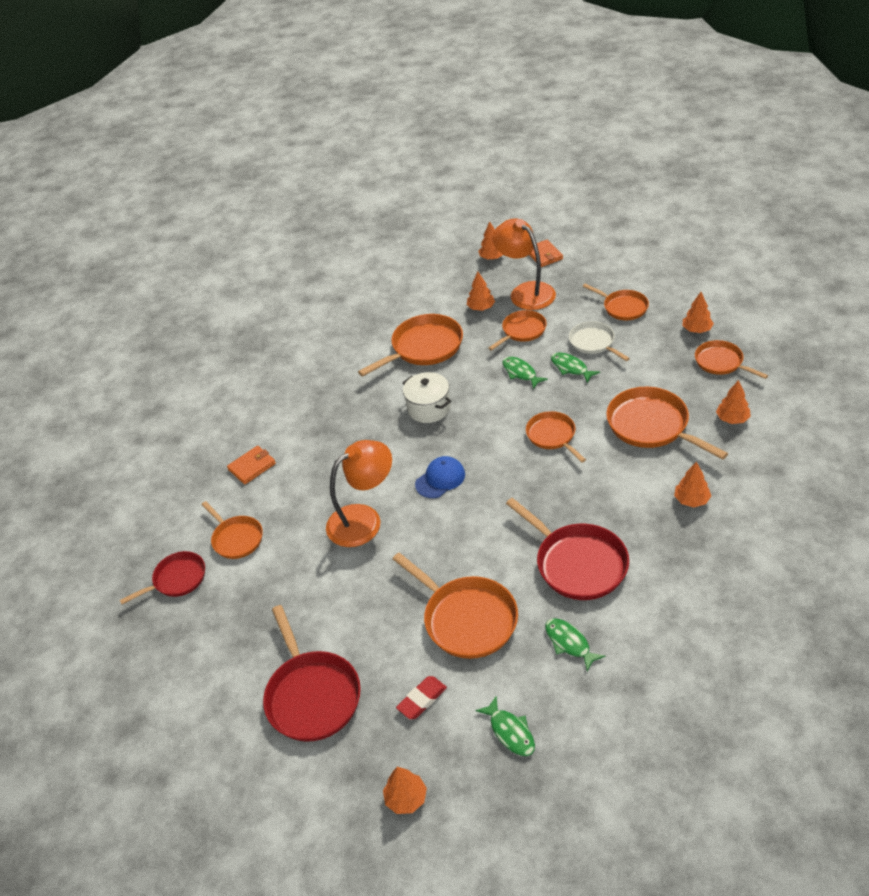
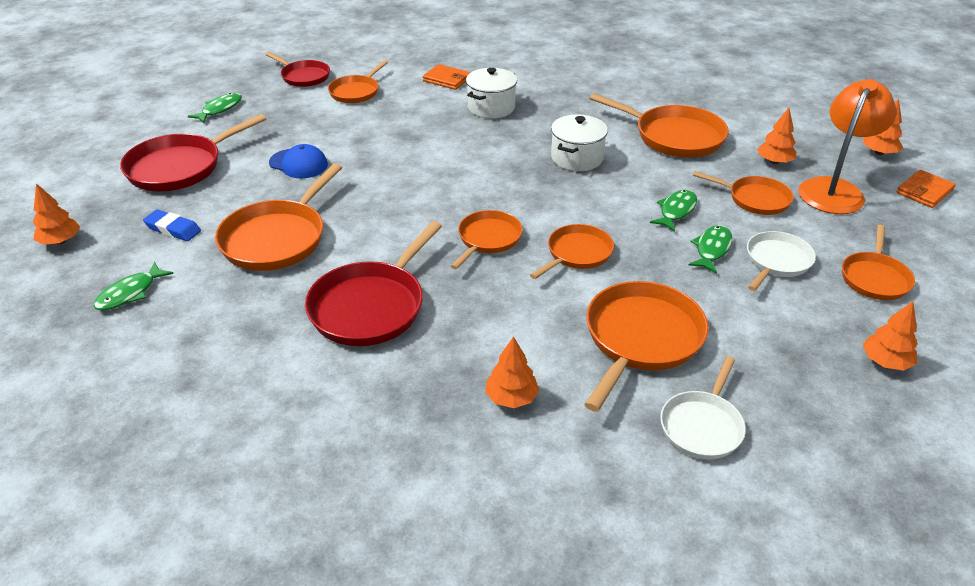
camera: 65 degrees right, 5 degrees down
orange lamp [326,440,392,547] -> none
red eraser [396,676,447,719] -> blue eraser [143,210,201,241]
blue cap [415,456,465,498] -> blue cap moved to [269,144,328,178]
green fish [545,619,606,671] -> green fish moved to [188,93,242,123]
orange pan [695,340,768,379] -> orange pan moved to [451,210,523,269]
orange tree [716,380,751,424] -> white pan [660,356,746,459]
none -> white pot [466,68,517,118]

